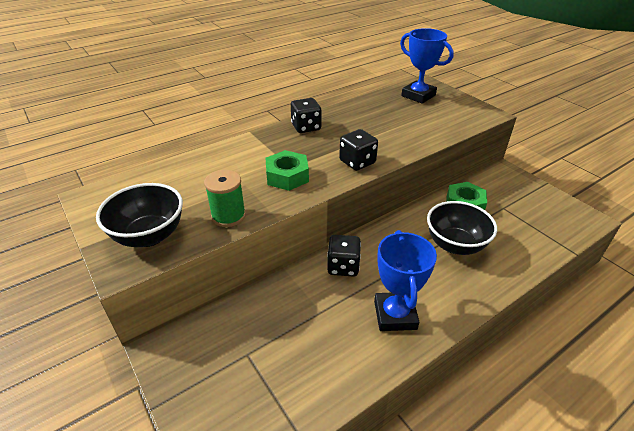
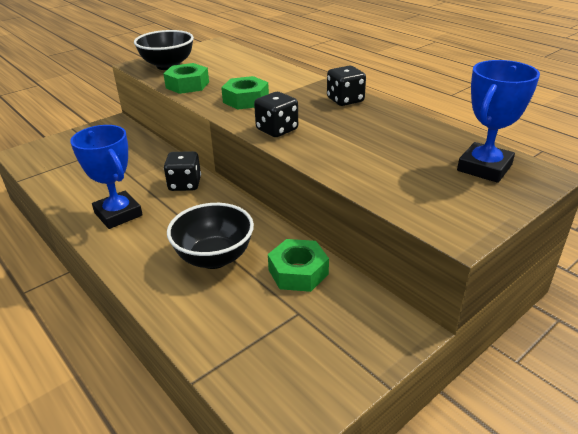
camera: 85 degrees right, 5 degrees down
green spool [204,170,246,227] -> green nut [163,63,209,94]
blue trophy [374,230,437,331] -> blue trophy turned 60 degrees clockwise [70,125,143,229]

